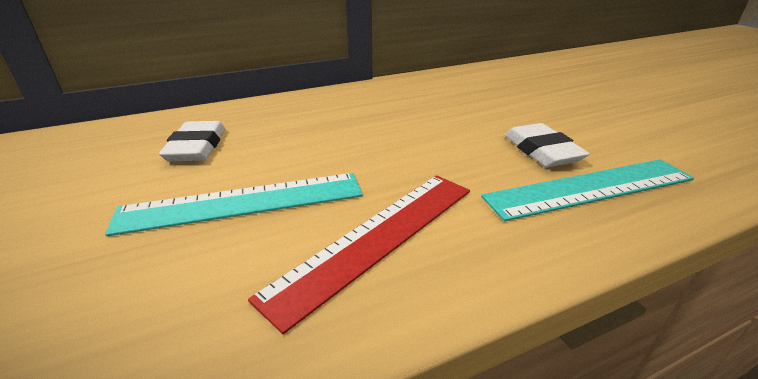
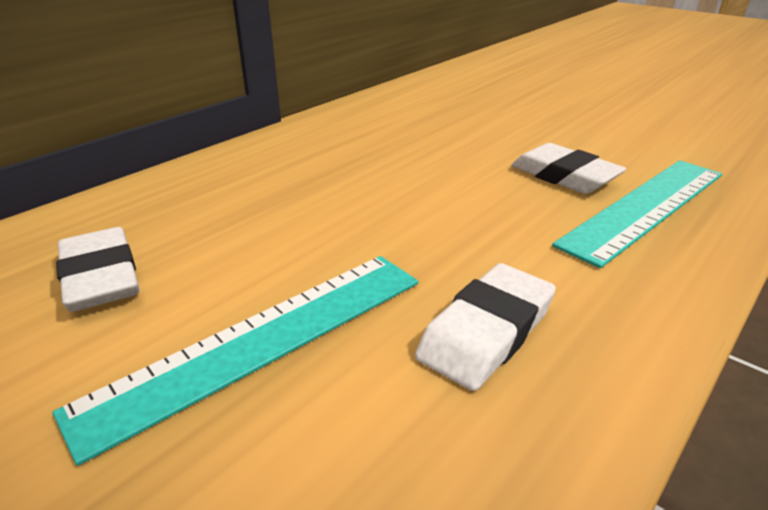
camera: 25 degrees left, 0 degrees up
red ruler [248,175,470,334] -> white eraser [415,263,556,391]

